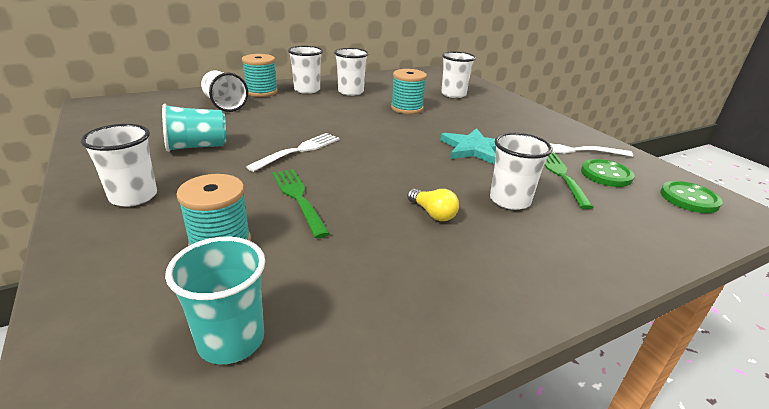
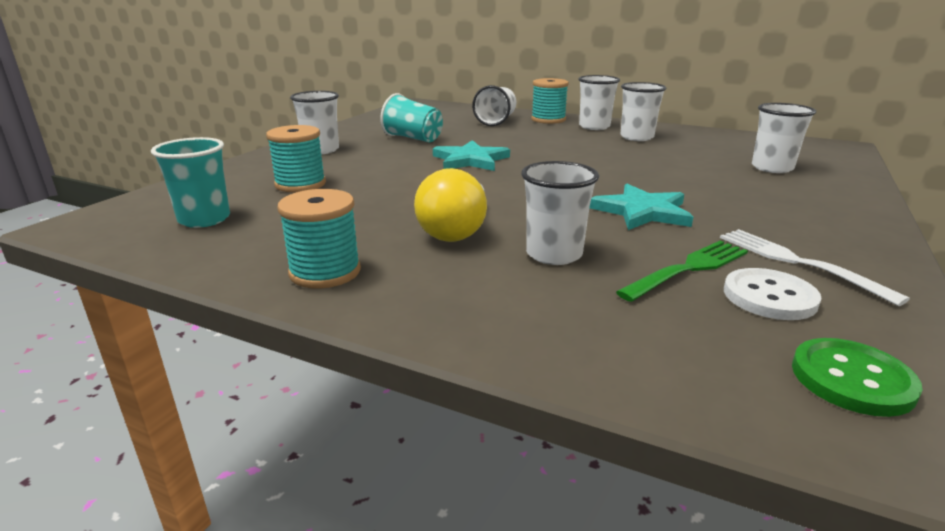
camera: 55 degrees right, 5 degrees down
white fork [246,133,340,172] -> turquoise star [433,140,510,171]
green fork [272,169,330,238] -> none
turquoise spool [391,69,427,114] -> turquoise spool moved to [277,189,361,288]
yellow light bulb [407,189,459,221] -> yellow light bulb [414,168,487,242], size x1.84
green button [581,159,635,187] -> white button [724,268,821,320]

